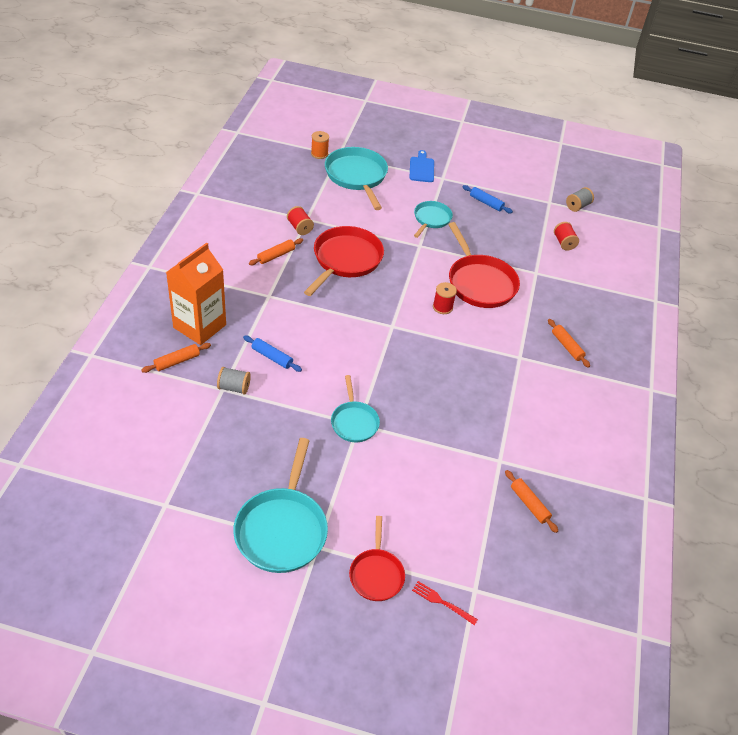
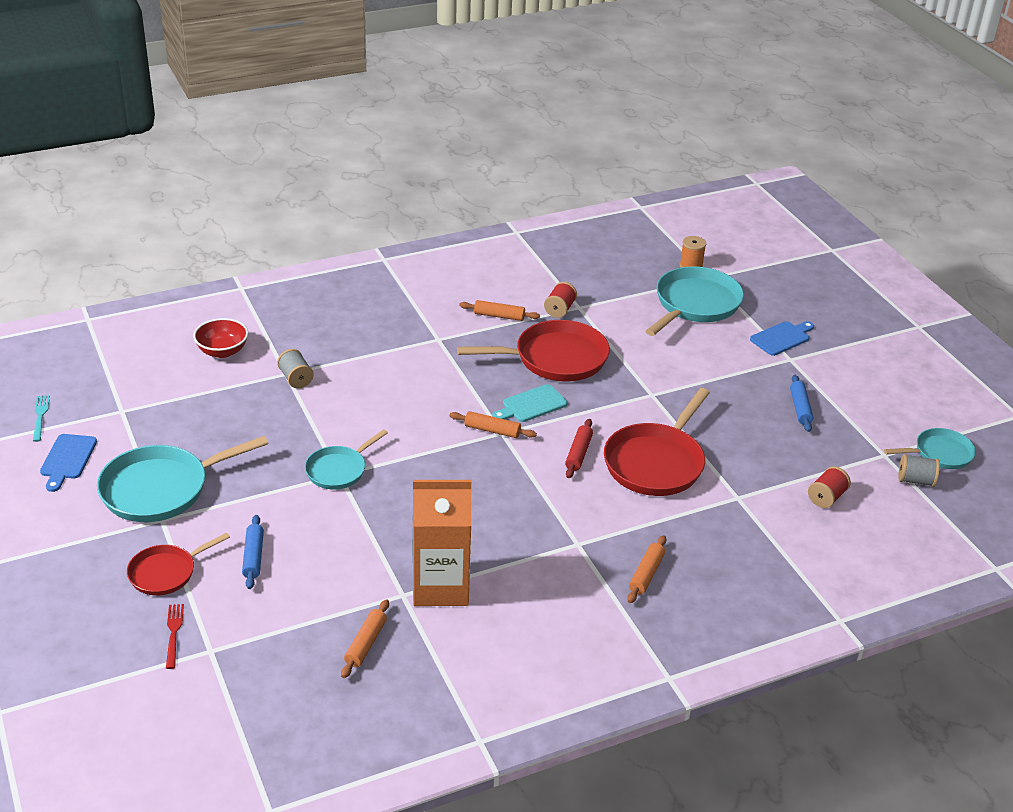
camera: 55 degrees right, 10 degrees down
orange rolling pin [142,343,211,373] -> orange rolling pin moved to [449,411,537,438]
orange carton [166,243,226,345] -> orange carton moved to [413,480,471,606]
blue rolling pin [243,335,302,372] -> blue rolling pin moved to [242,515,264,589]
turquoise pan [414,201,453,238] -> turquoise pan moved to [884,428,976,469]
red spool [433,282,457,314] -> red rolling pin [565,419,593,478]
none -> turquoise fork [33,395,50,442]
none -> blue cutting board [40,434,97,492]
none -> red bowl [193,318,248,358]
none -> turquoise cutting board [492,384,567,422]

